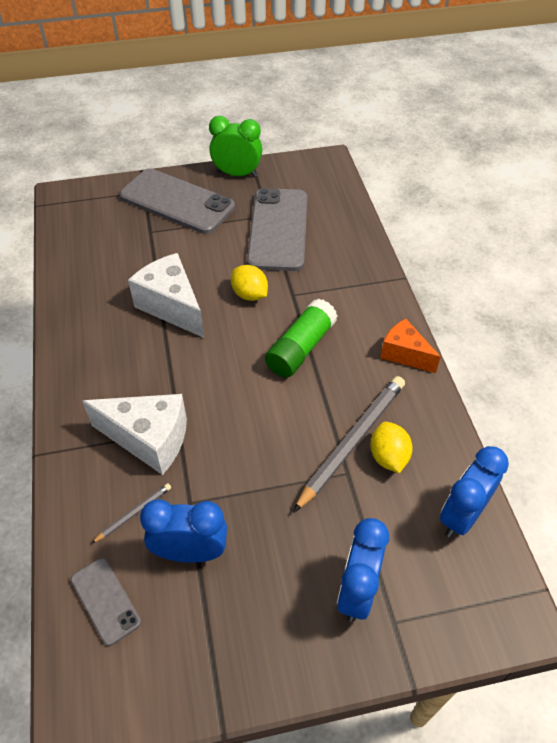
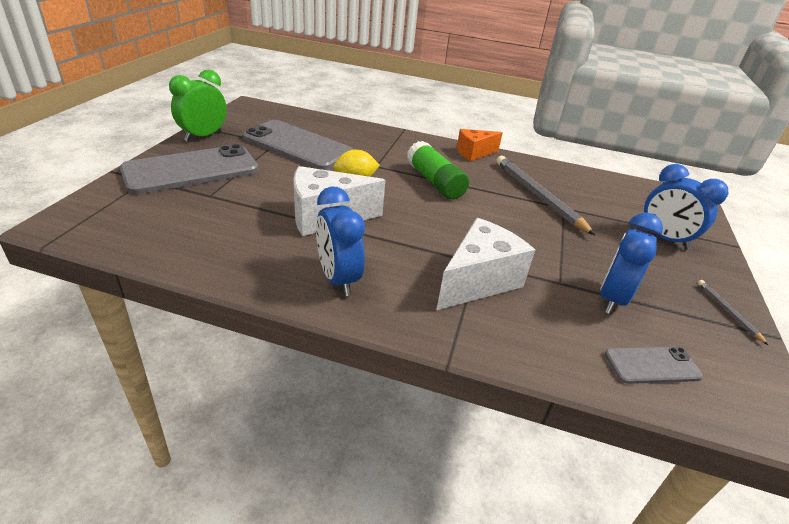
camera: 65 degrees left, 15 degrees down
grey pencil [91,483,171,544] -> grey pencil moved to [698,280,768,345]
yellow lemon [370,422,413,473] -> none
blue clock [440,446,509,538] -> blue clock moved to [316,186,365,296]

